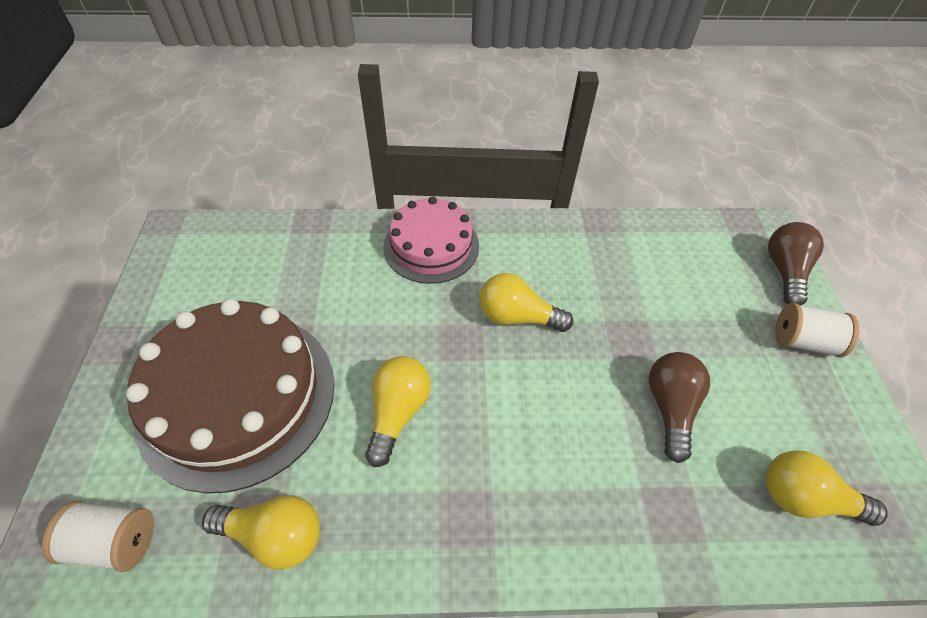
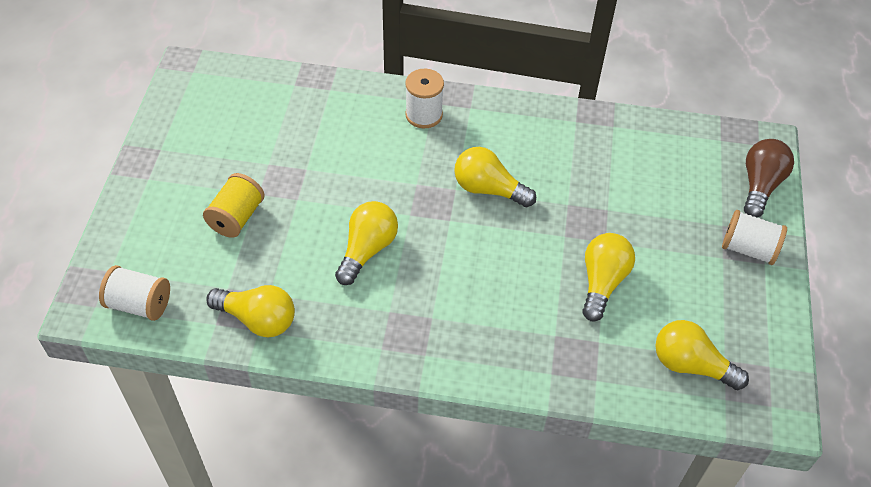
camera: 10 degrees right, 0 degrees up
brown cake [126,299,335,494] -> yellow spool [203,173,265,238]
pink cake [384,197,479,284] -> white spool [405,69,444,129]
brown light bulb [649,352,710,463] -> yellow light bulb [582,233,635,321]

